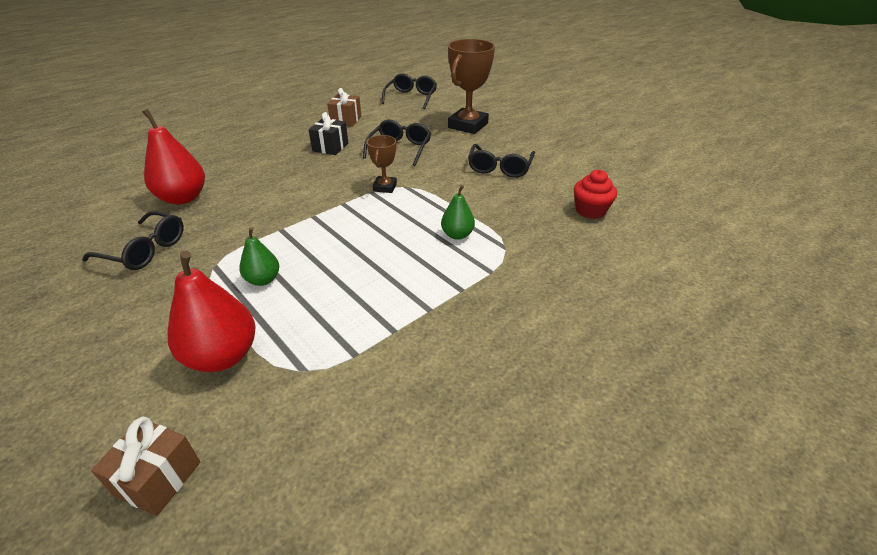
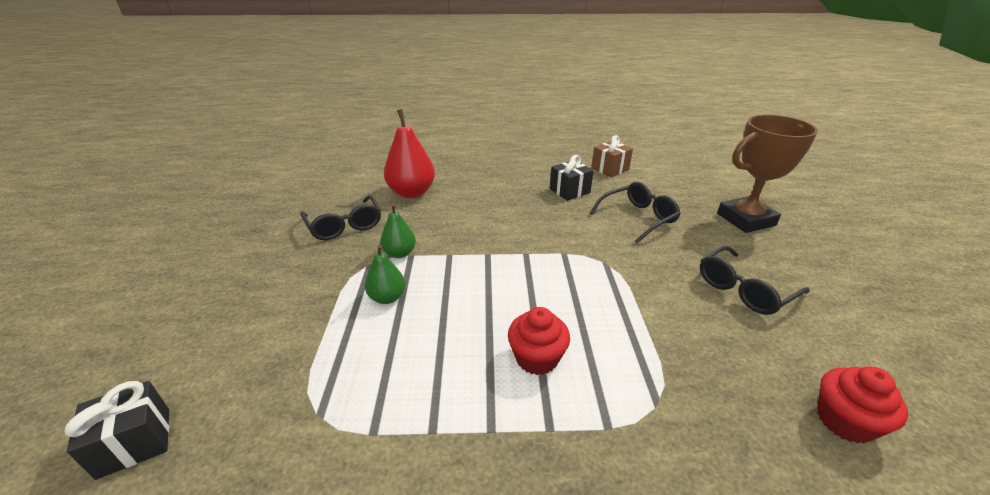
camera: 40 degrees right, 5 degrees down
brown gift [91,417,200,516] -> black gift [65,381,169,480]
red pear [167,251,256,372] -> none
brown trophy [367,135,397,193] -> none
black glasses [381,73,437,109] -> none
green pear [441,185,475,240] -> green pear moved to [380,203,416,258]
none -> red cupcake [508,307,570,375]

